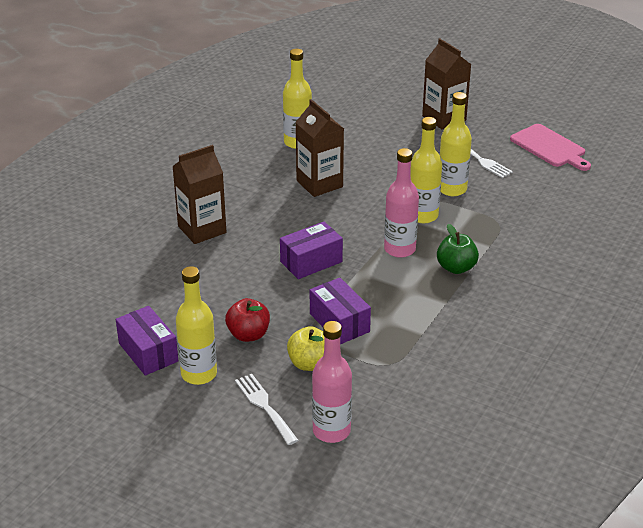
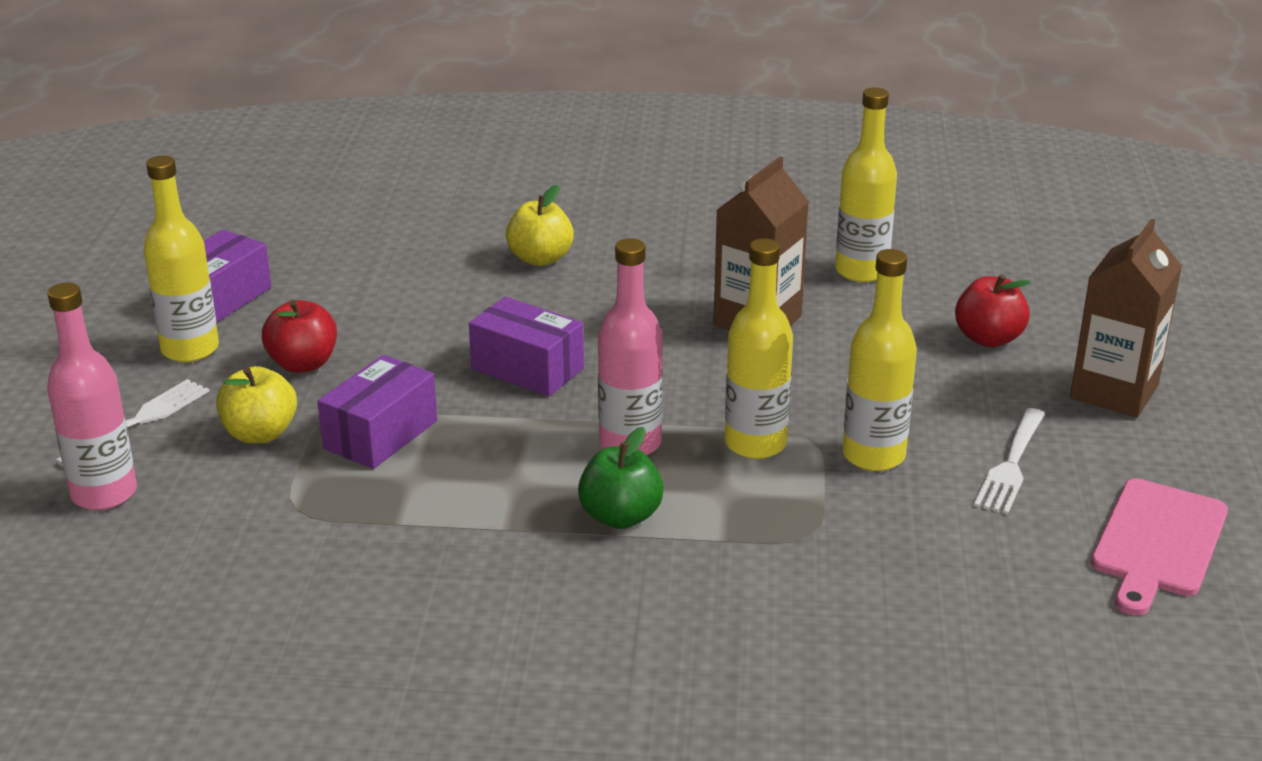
camera: 65 degrees right, 5 degrees down
brown carton [172,145,226,244] -> yellow apple [506,185,574,266]
none -> red apple [955,274,1031,347]

